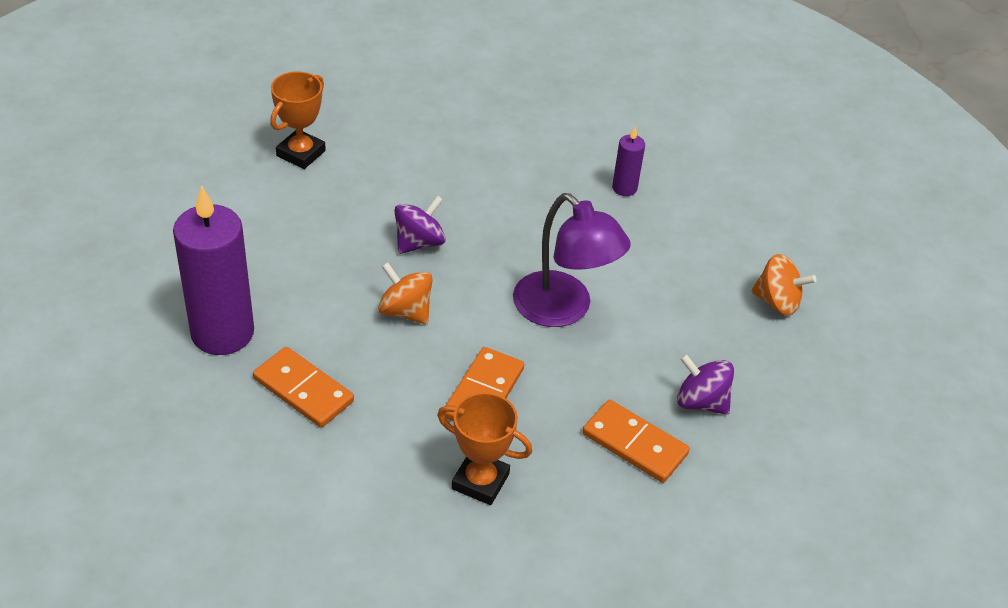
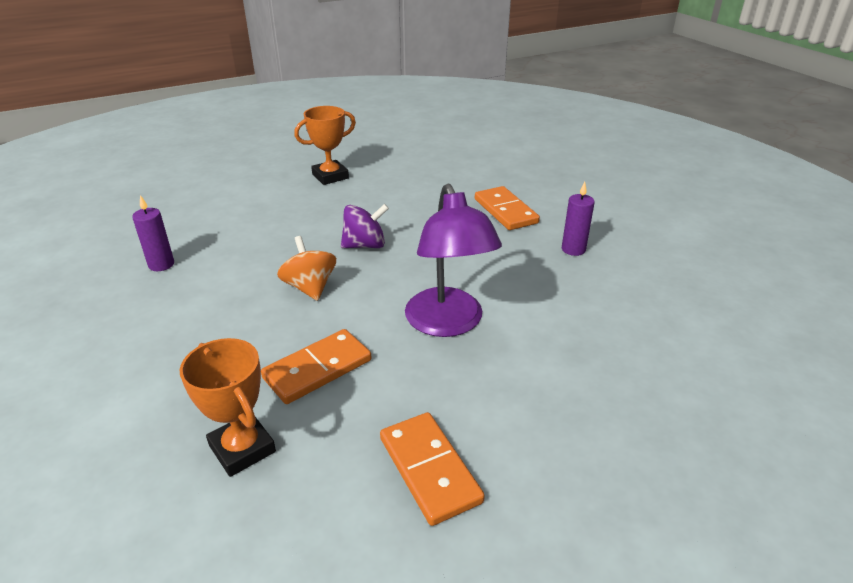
camera: 30 degrees right, 10 degrees down
purple candle [173,185,254,355] -> purple candle [132,195,174,271], size x0.46
orange domino [253,347,354,428] -> orange domino moved to [475,186,540,230]
purple spinning top [677,354,734,415] -> none
orange spinning top [751,254,817,316] -> none

